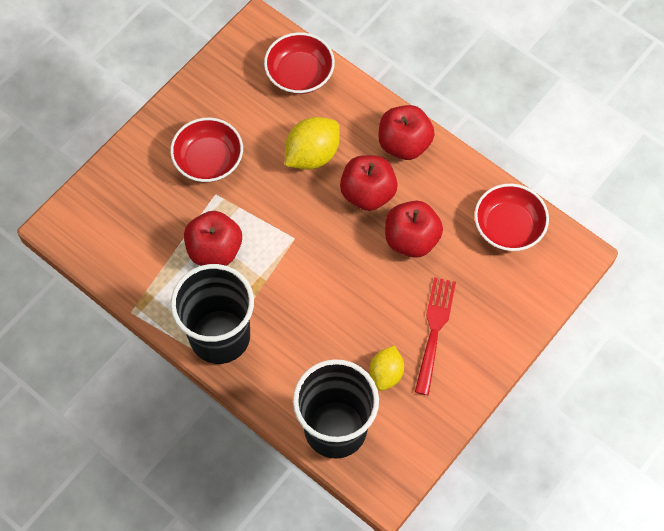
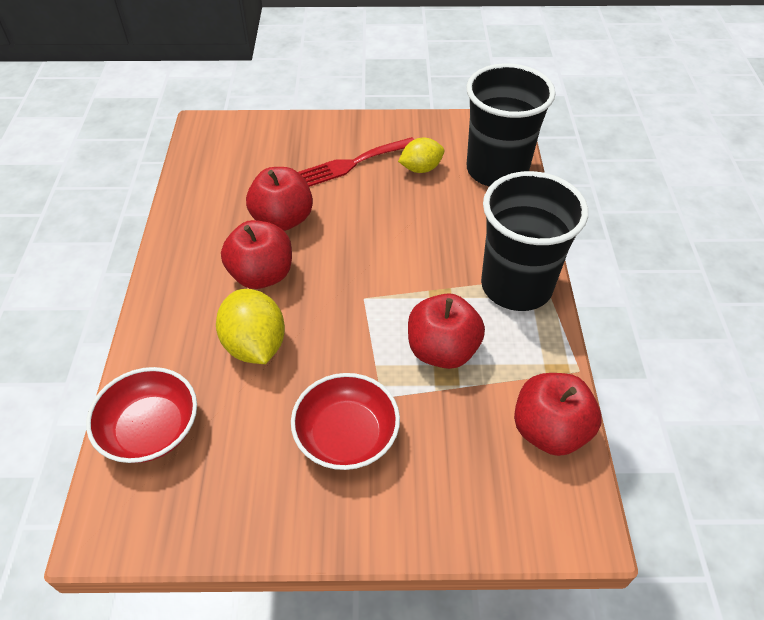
camera: 130 degrees left, 15 degrees down
yellow lemon [285,117,340,170] -> yellow lemon turned 60 degrees clockwise [216,289,285,364]
red apple [378,105,435,160] -> red apple moved to [514,373,602,456]
red bowl [474,184,549,251] -> none

